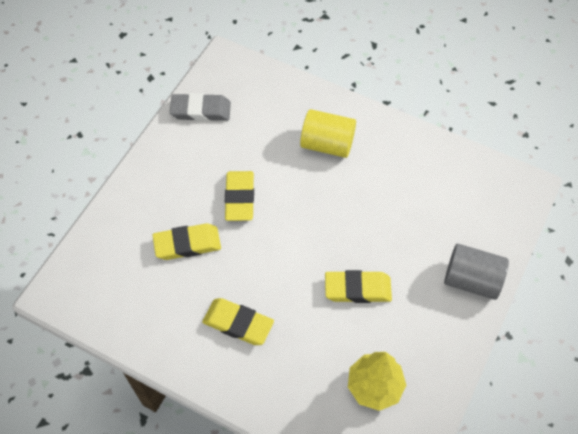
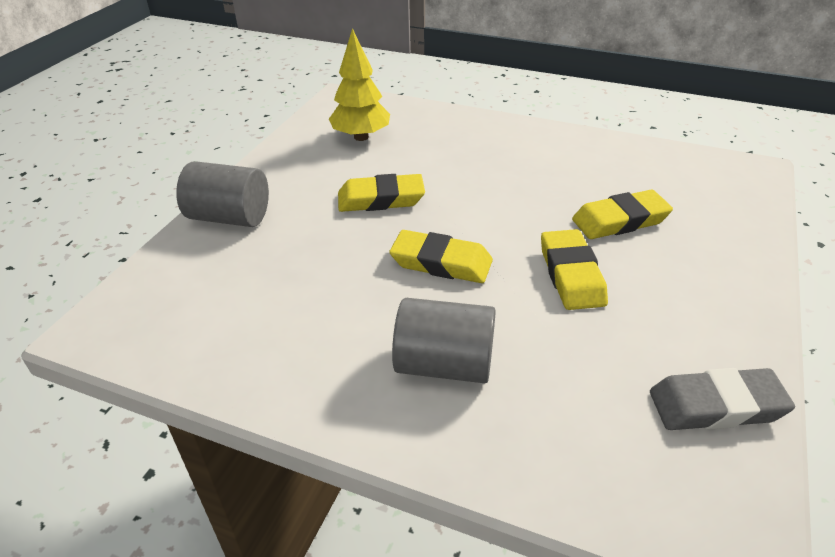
camera: 175 degrees right, 20 degrees down
yellow eraser [202,298,274,345] -> yellow eraser moved to [390,230,493,283]
yellow cylinder [300,109,356,158] -> grey cylinder [392,298,496,383]

